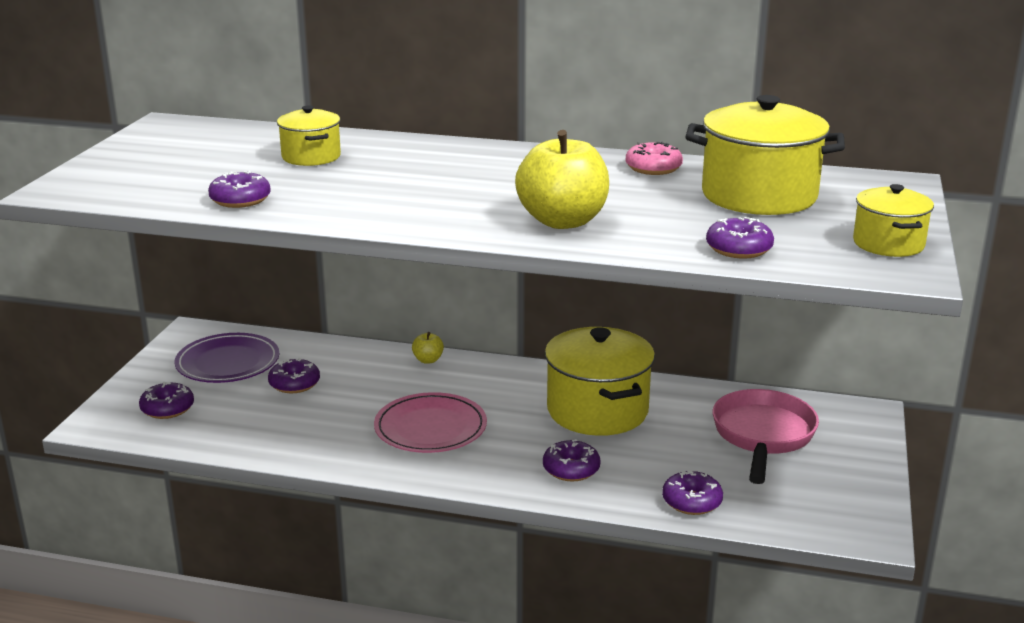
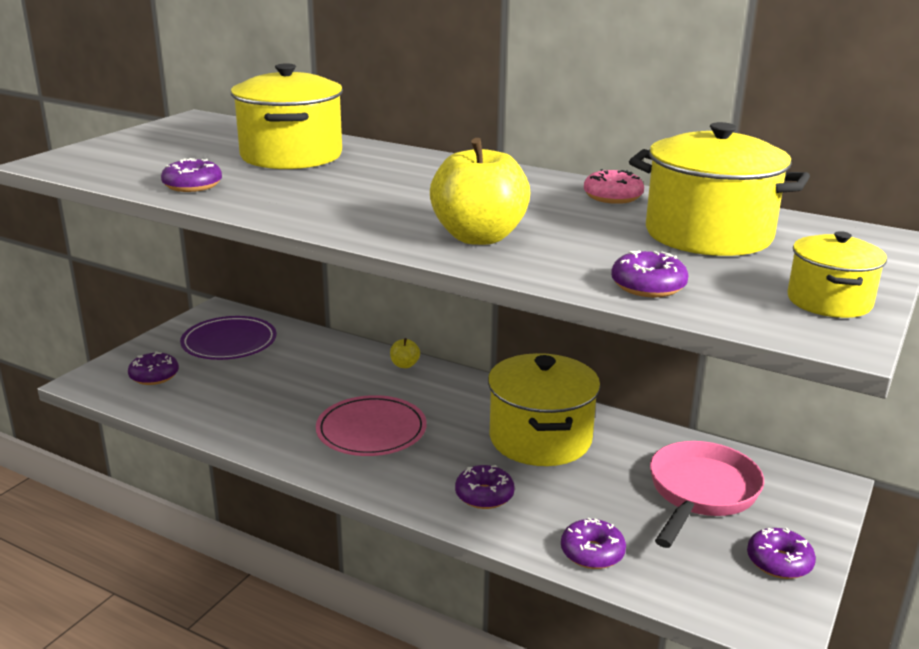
camera: 15 degrees right, 0 degrees up
purple donut [268,358,320,393] -> purple donut moved to [747,528,816,579]
yellow pot [277,106,341,166] -> yellow pot [231,63,343,169], size x1.80

